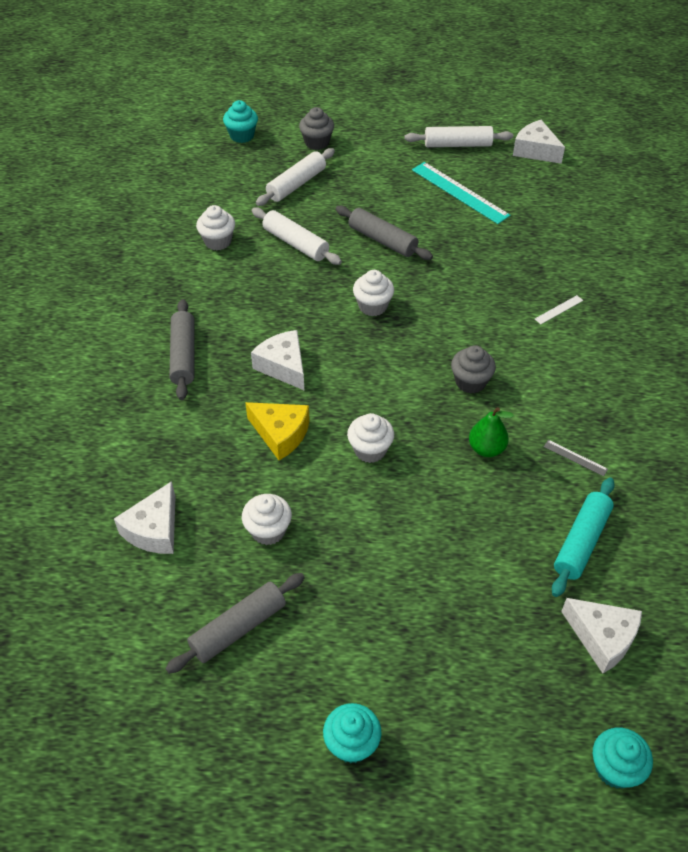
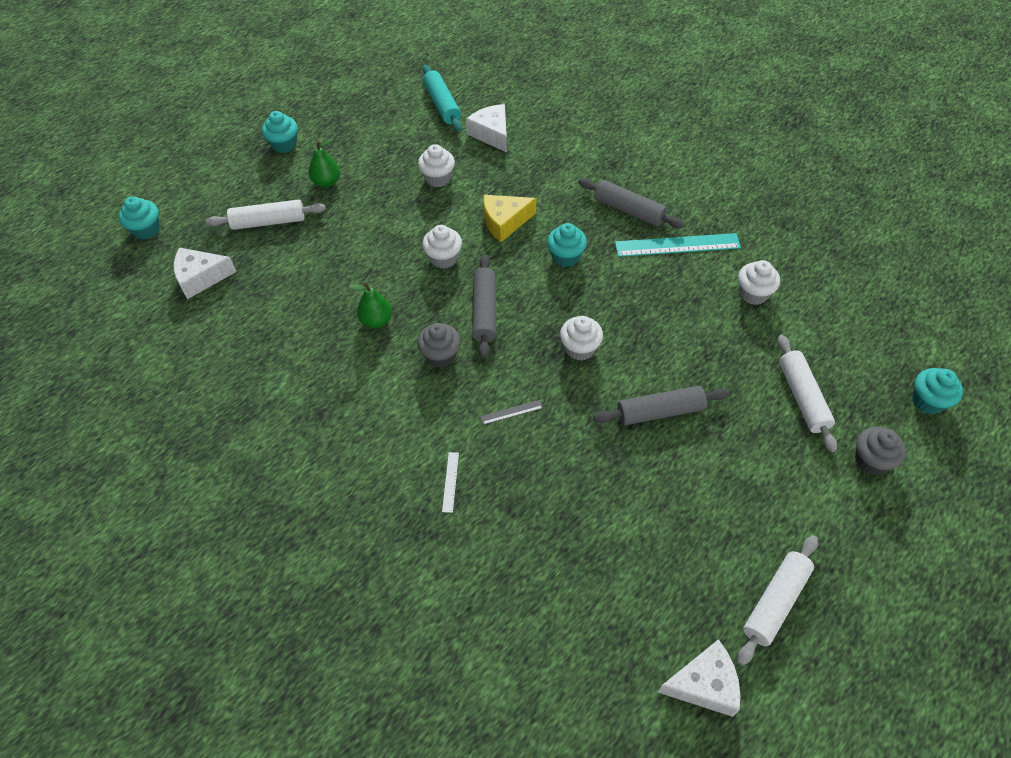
camera: 130 degrees right, 5 degrees up
grey rolling pin [165,573,305,674] -> grey rolling pin moved to [472,255,496,358]
white cheese [251,330,304,390] -> turquoise cupcake [547,223,587,267]
white rolling pin [252,207,342,265] -> white rolling pin moved to [206,200,326,230]
turquoise ruler [412,162,510,224] -> turquoise ruler moved to [615,233,741,257]
grey ruler [544,440,608,476] -> grey ruler moved to [480,400,543,425]
turquoise rolling pin [552,477,615,597] -> turquoise rolling pin moved to [423,65,462,131]
none -> green pear [308,139,340,188]

